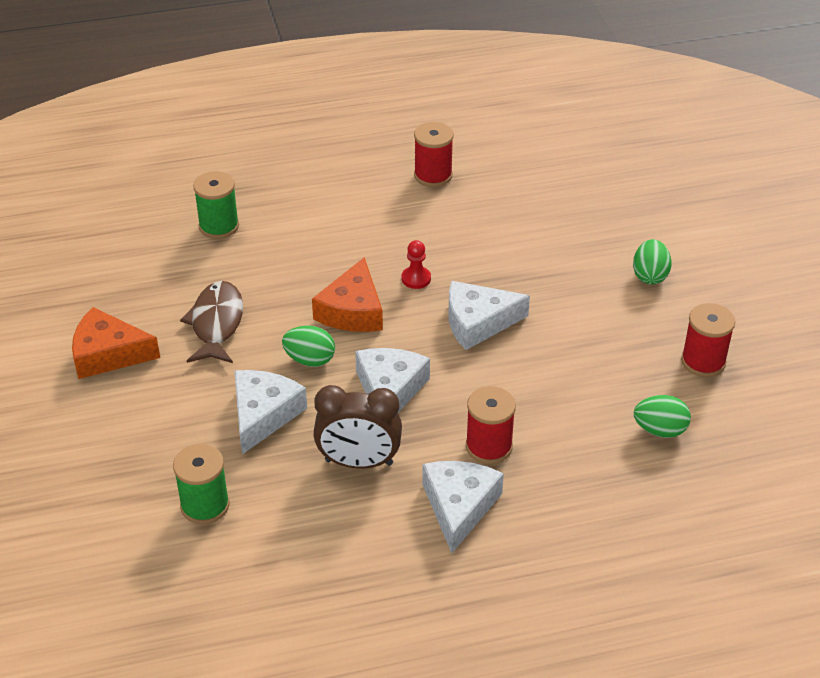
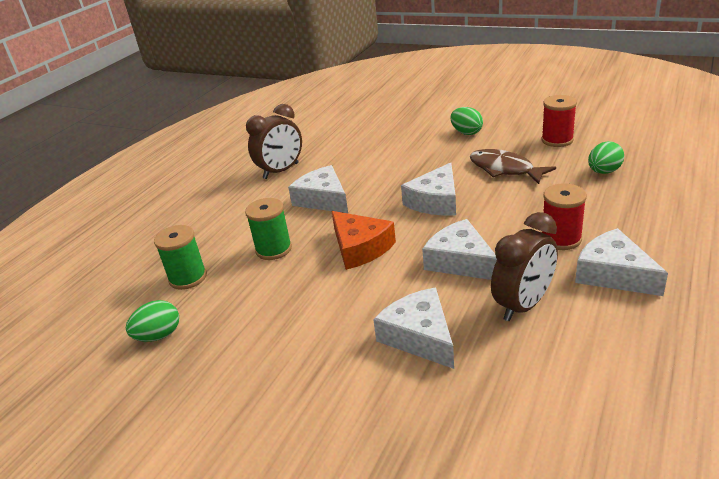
camera: 45 degrees left, 10 degrees down
orange cheese [72,307,160,379] -> none
green spool [173,444,230,524] -> green spool moved to [245,198,292,260]
brown fish [180,281,243,363] -> brown fish moved to [470,149,556,184]
green egg [282,326,335,367] -> green egg moved to [126,300,179,342]
red pawn [402,240,431,289] -> none
red spool [414,122,454,187] -> brown clock [246,104,302,179]
none -> white cheese [288,165,348,213]

